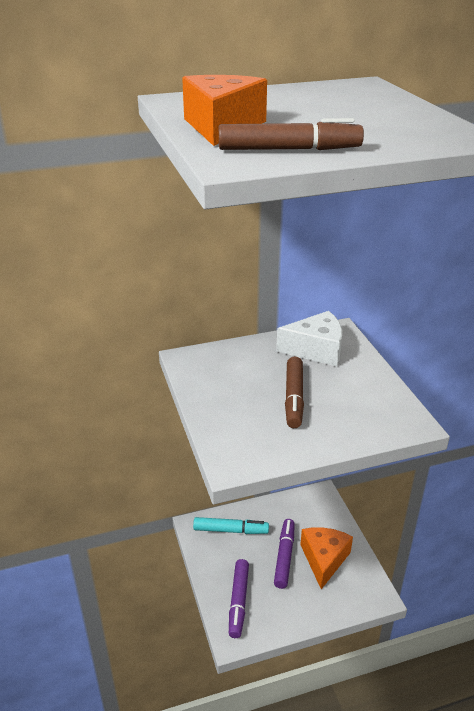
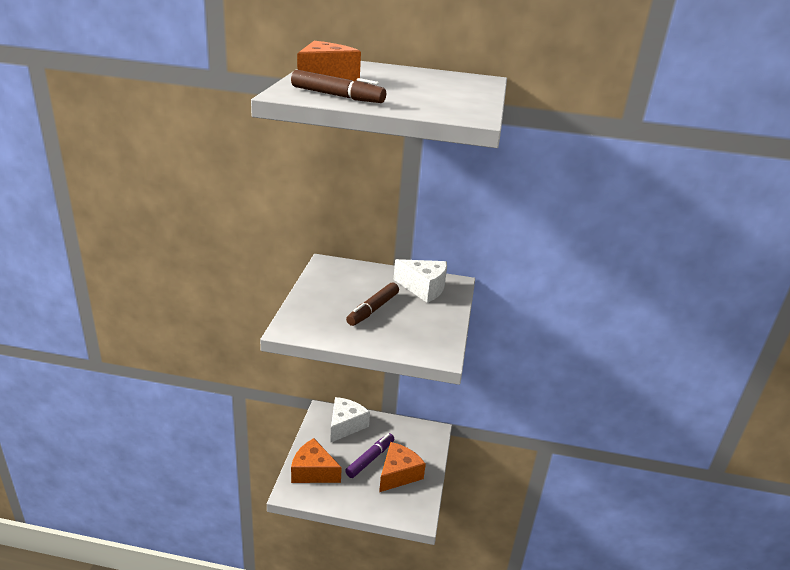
camera: 25 degrees right, 5 degrees down
turquoise marker [193,517,269,534] -> white cheese [330,397,370,443]
purple marker [229,559,249,638] -> orange cheese [291,438,342,483]

